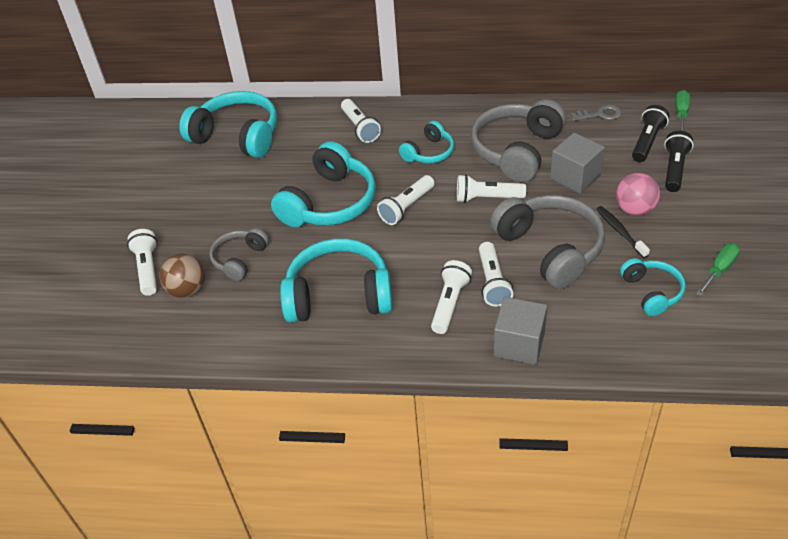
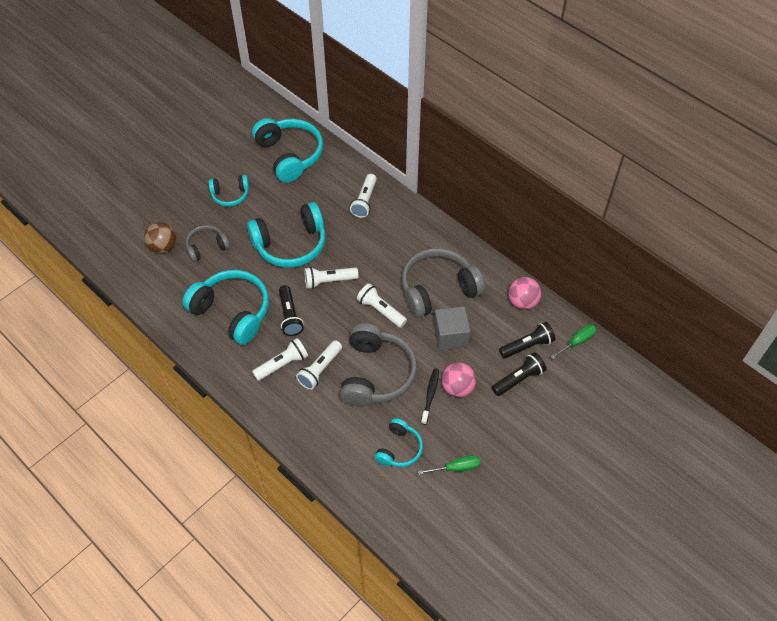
camera: 35 degrees right, 10 degrees up
white flashlight [127,229,157,296] -> none
turquoise headphones [399,121,454,163] -> turquoise headphones moved to [208,175,249,207]
grey cube [494,297,547,365] -> none
grey key [571,104,622,121] -> pink ball [509,277,542,310]
none -> black flashlight [279,285,304,336]

